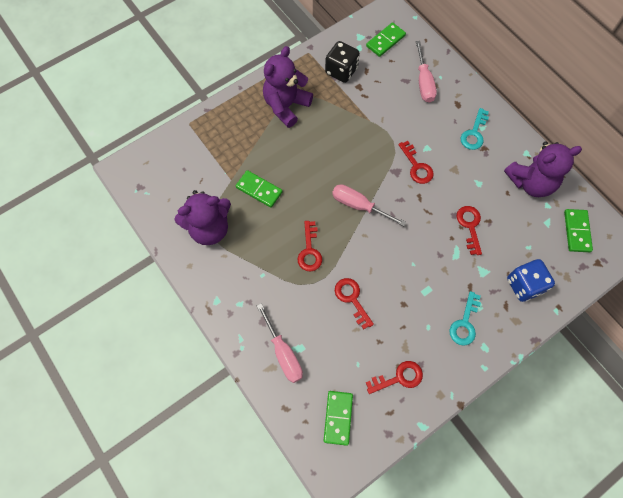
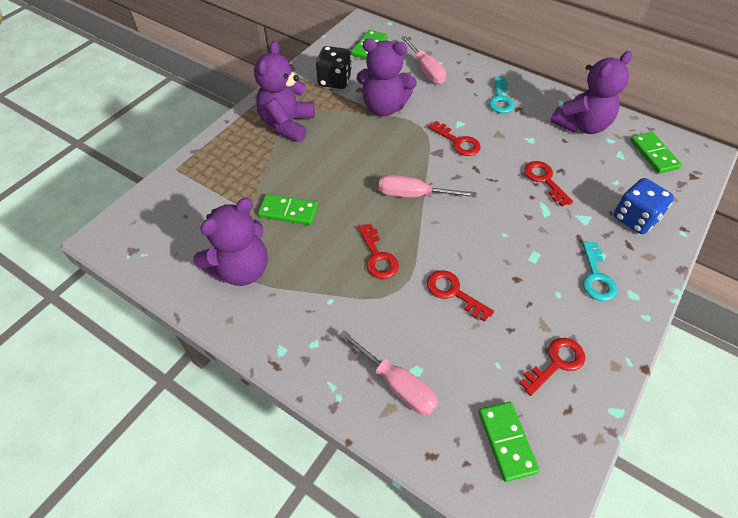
camera: 20 degrees left, 15 degrees down
none -> purple teddy bear [356,38,417,116]

